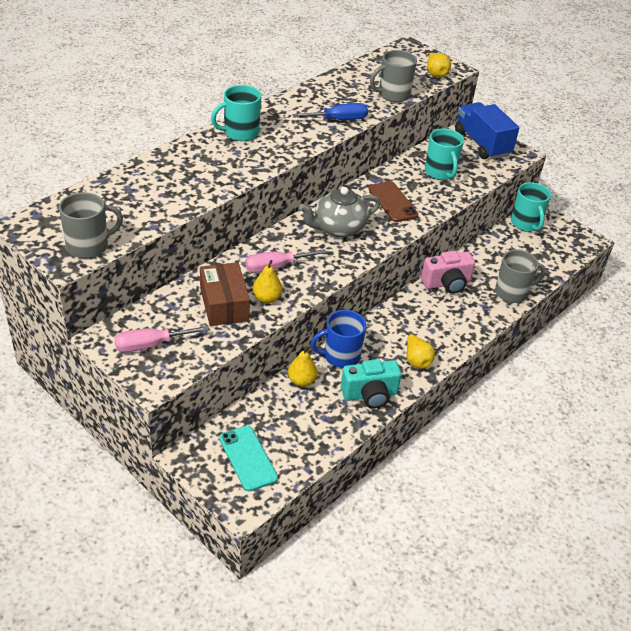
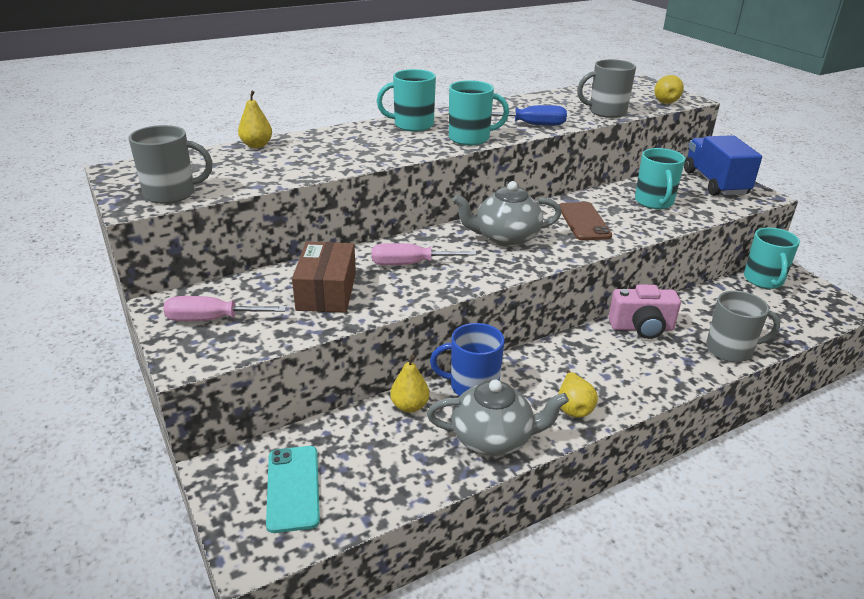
camera: 20 degrees right, 10 degrees down
yellow pear [253,260,283,303] -> yellow pear moved to [238,91,272,148]
turquoise camera [341,359,401,409] -> grey teapot [427,379,569,456]
none -> turquoise mug [449,80,509,145]

